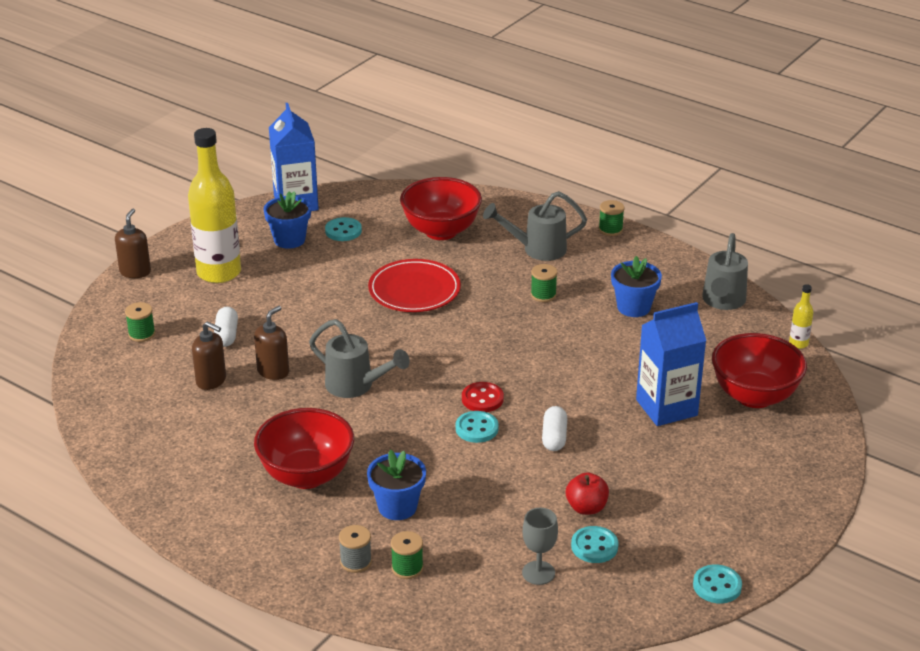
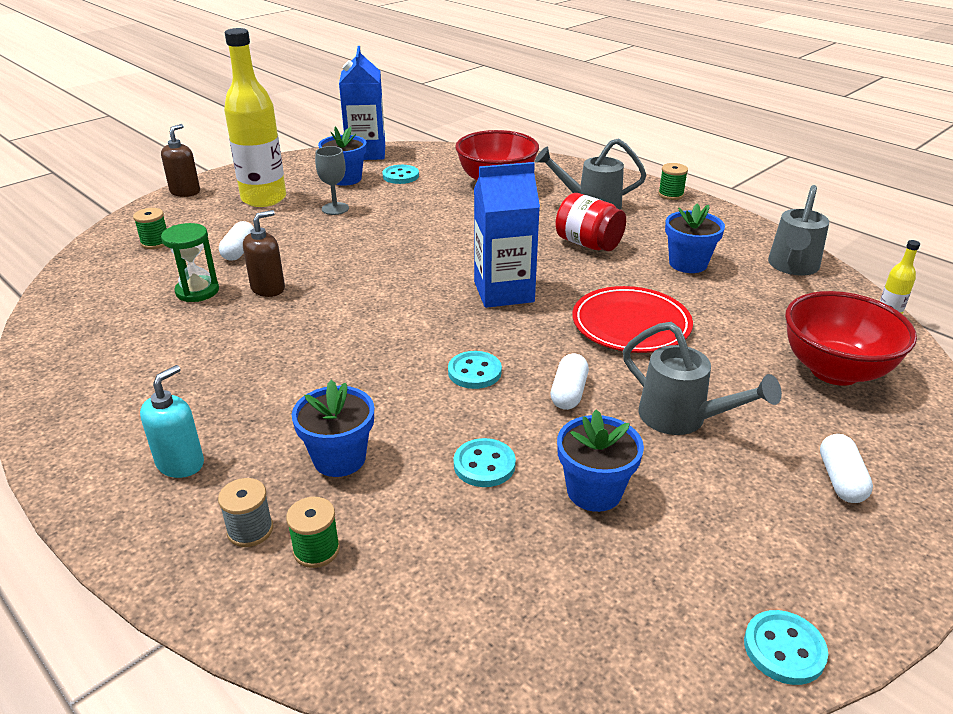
camera: 10 degrees right, 0 degrees up
brown soap dispenser [192,321,226,390] -> green hourglass [161,223,219,302]
red bowl [254,408,354,489] -> none
grey watering can [309,319,410,398] -> grey watering can moved to [623,322,782,435]
red plate [368,259,461,312] -> red plate moved to [572,286,693,353]
red button [462,382,504,412] -> none
grey goblet [522,508,558,585] -> grey goblet moved to [315,146,349,215]
green spool [531,264,557,302] -> red jar [555,193,626,251]
red apple [566,472,609,515] -> blue flower pot [557,410,644,512]
turquoise button [571,526,619,563] -> turquoise button moved to [454,438,516,487]
blue carton [636,302,706,426] -> blue carton moved to [474,162,540,308]
none -> turquoise soap dispenser [140,365,204,478]
none -> white capsule [820,434,873,503]

